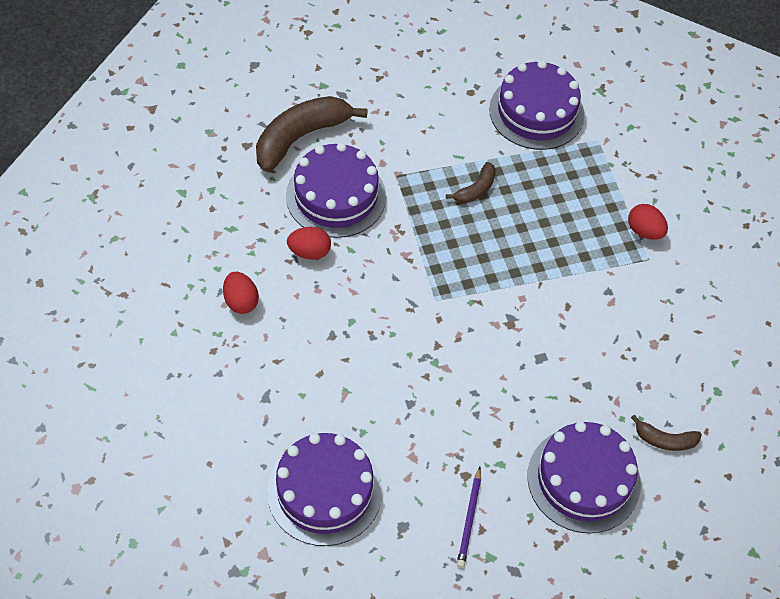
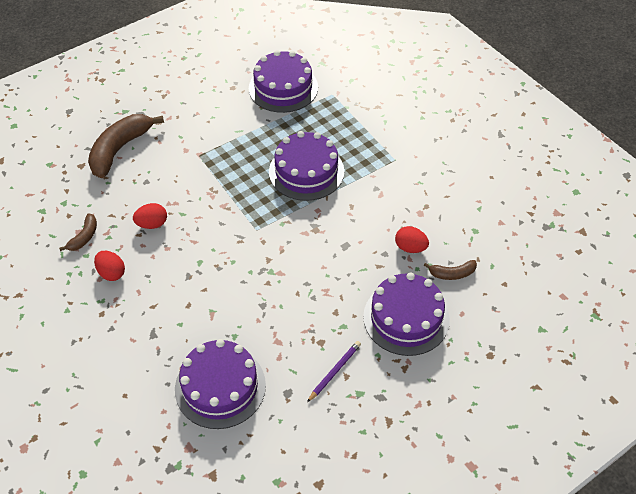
camera: 15 degrees left, 5 degrees down
purple cake [286,142,386,238] -> purple cake moved to [269,131,344,201]
brown banana [446,162,496,203] -> brown banana moved to [59,213,97,251]
purple pencil [457,467,481,568] -> purple pencil turned 135 degrees counterclockwise [307,341,361,402]
red egg [628,204,668,240] -> red egg moved to [395,226,429,253]

